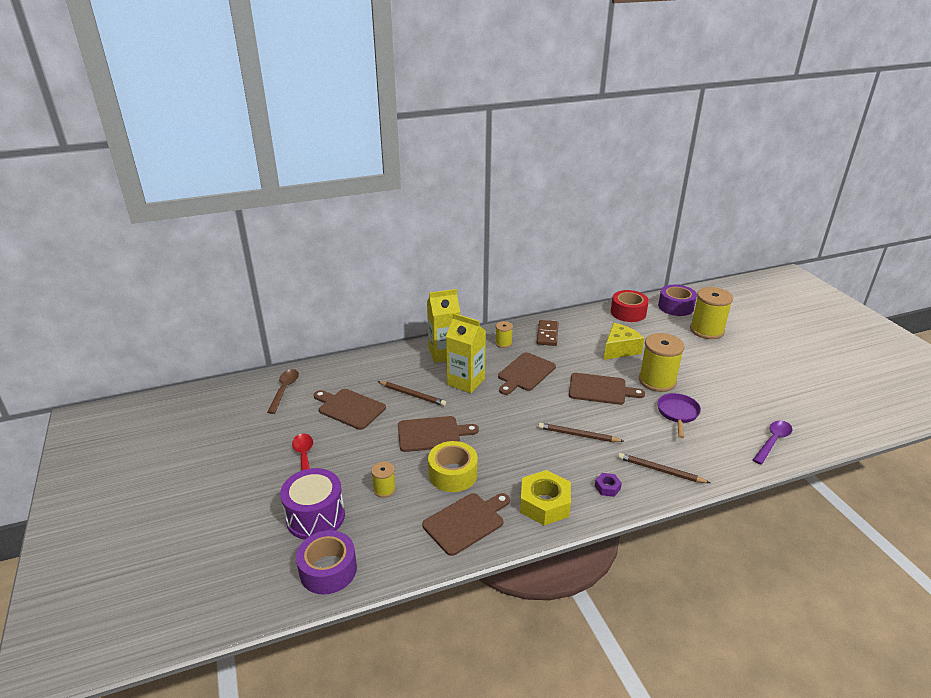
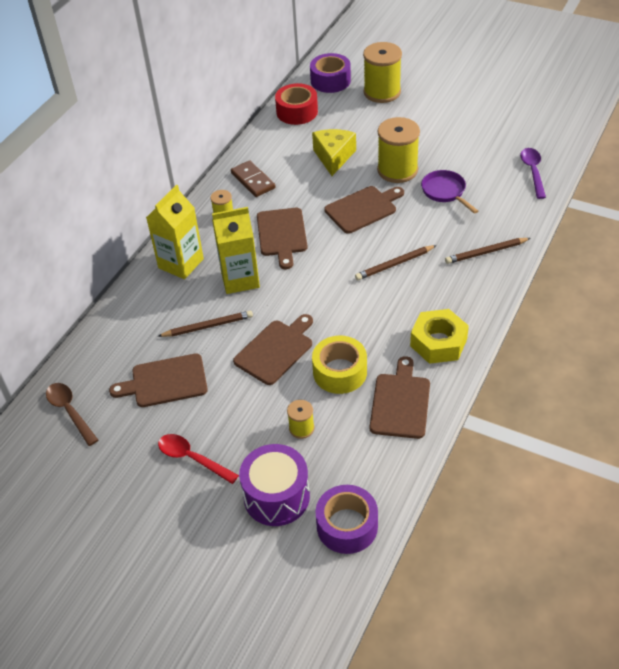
camera: 40 degrees left, 15 degrees up
purple nut [595,473,622,497] -> none

